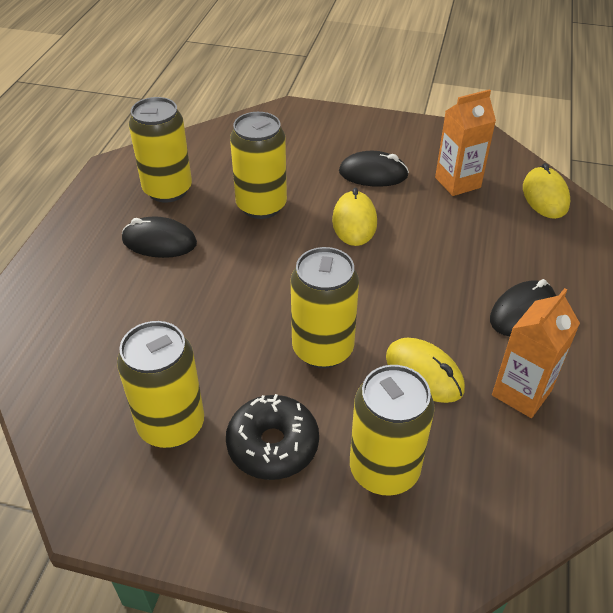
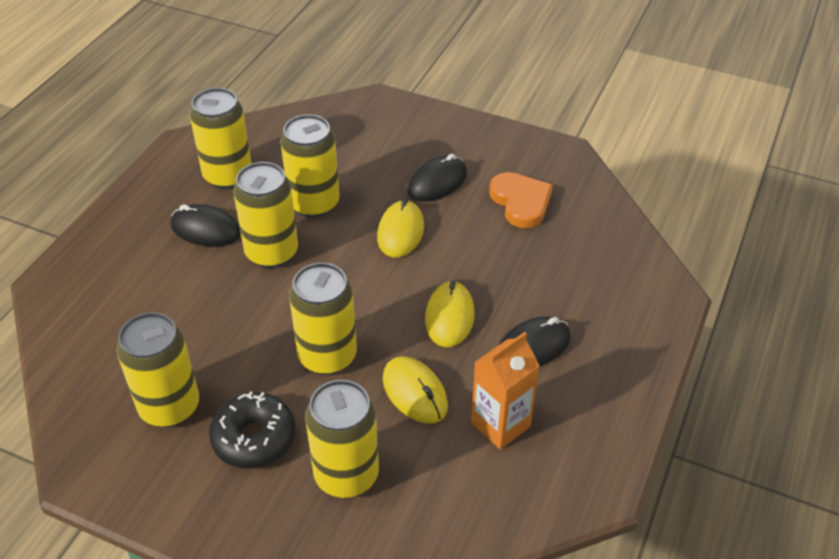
camera: 10 degrees right, 0 degrees up
black mouse [339,151,409,187] -> black mouse turned 60 degrees counterclockwise [407,154,467,202]
orange carton [435,89,496,196] -> orange heart [489,172,553,228]
yellow mouse [523,163,570,219] -> yellow mouse moved to [425,280,475,347]
none -> yellow can [233,162,298,268]

